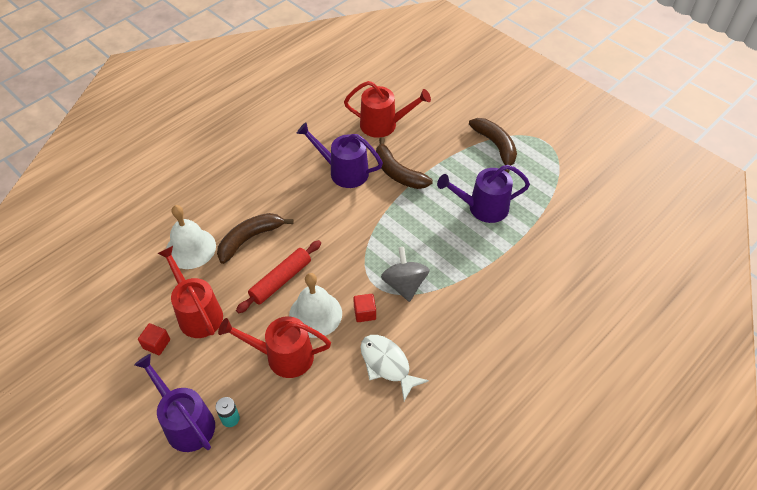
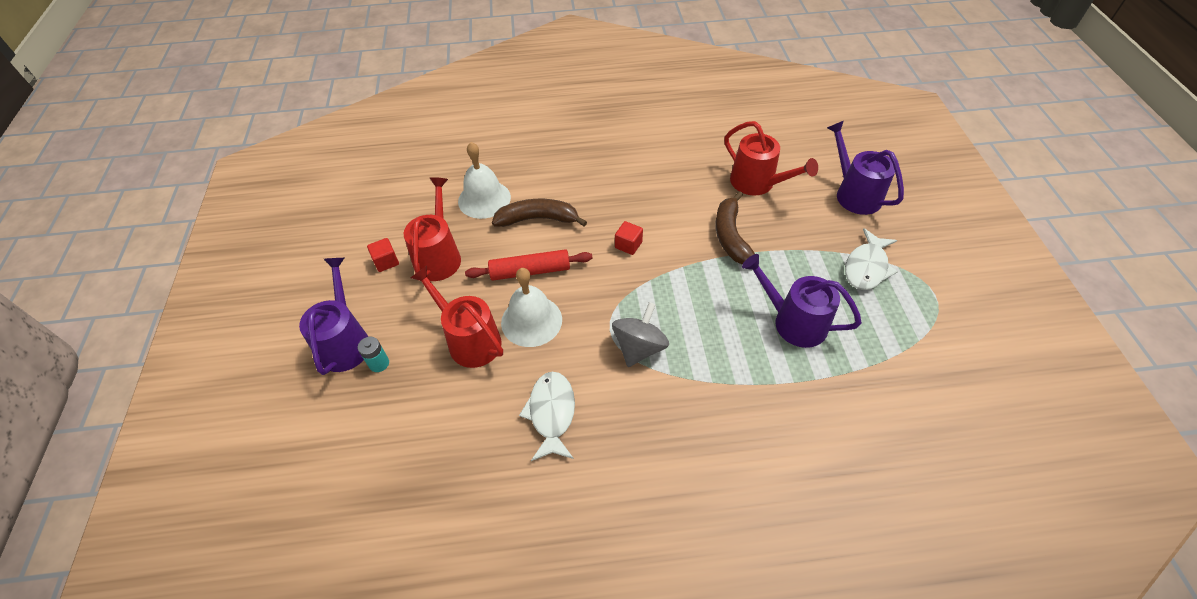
camera: 40 degrees right, 0 degrees up
purple watering can [296,122,383,188] -> purple watering can moved to [827,121,904,215]
red cube [353,294,376,322] -> red cube moved to [615,221,643,255]
brown banana [469,118,517,173] -> white fish [845,228,898,290]

